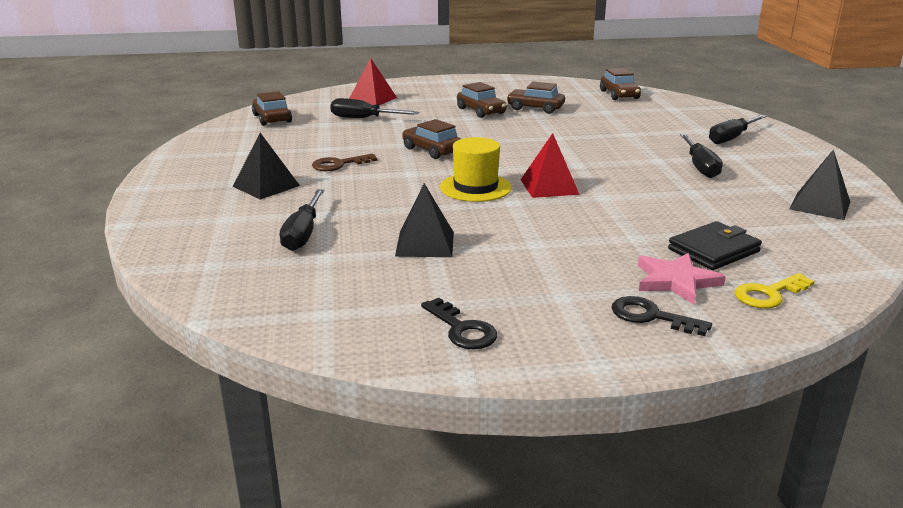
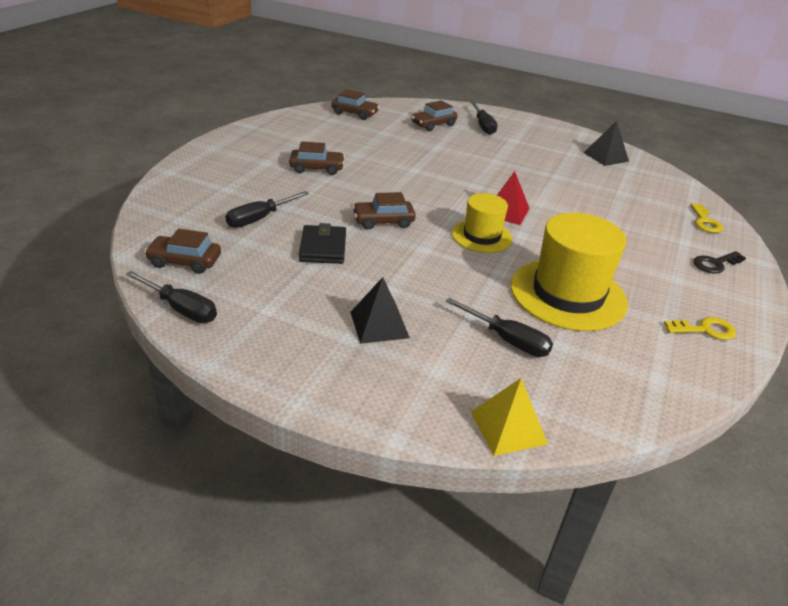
camera: 60 degrees left, 10 degrees up
brown key [312,154,377,171] -> none
red pyramid [349,58,397,105] -> none
black pyramid [395,183,454,257] -> yellow hat [511,213,628,331]
black key [421,298,497,349] -> yellow key [664,317,736,340]
brown car [507,81,565,114] -> brown car moved to [412,100,457,131]
pink star [638,253,726,304] -> none
black wallet [668,221,762,270] -> black wallet moved to [299,223,346,264]
black screwdriver [680,134,723,178] -> black screwdriver moved to [125,271,217,323]
none -> yellow pyramid [471,378,548,456]

